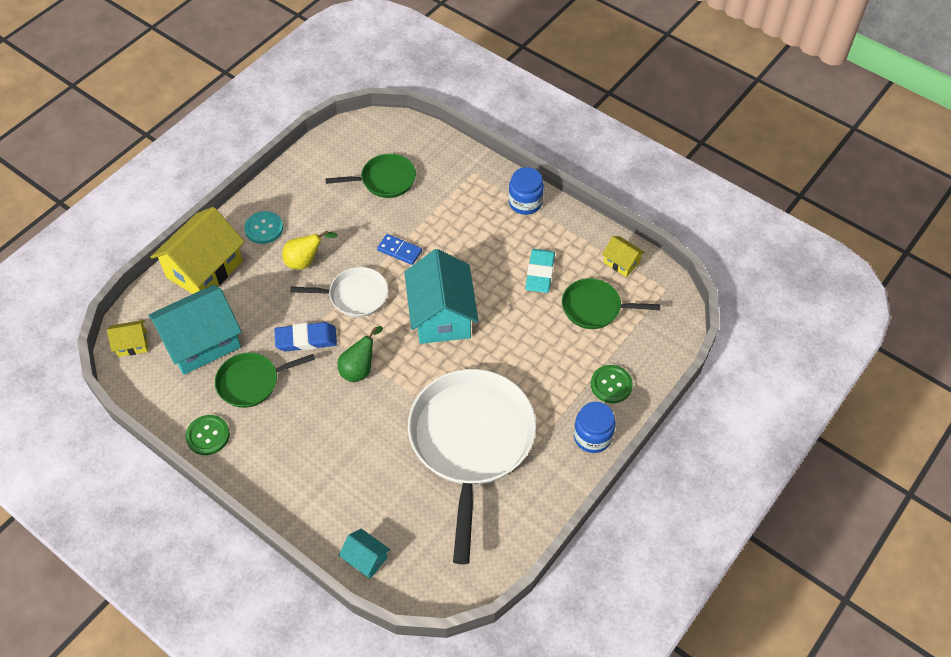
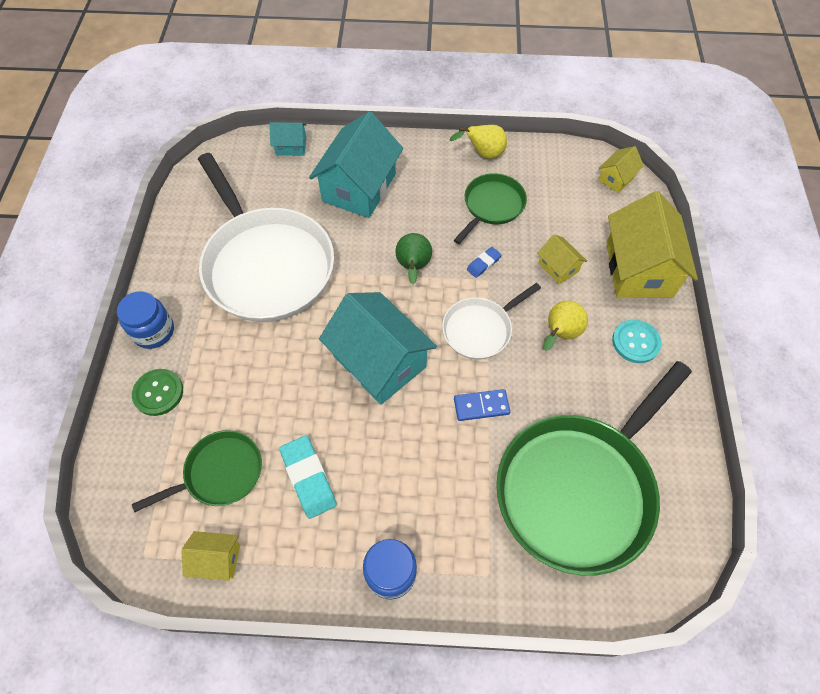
camera: 145 degrees right, 5 degrees up
turquoise house [148,285,242,375] -> turquoise house moved to [309,112,403,218]
green button [185,415,230,455] -> yellow pear [449,125,507,159]
blue eraser [274,322,337,352] -> blue eraser [467,247,502,278], size x0.55
green pan [325,153,416,198] -> green pan [496,361,692,576], size x2.00
none -> yellow house [537,234,587,284]

